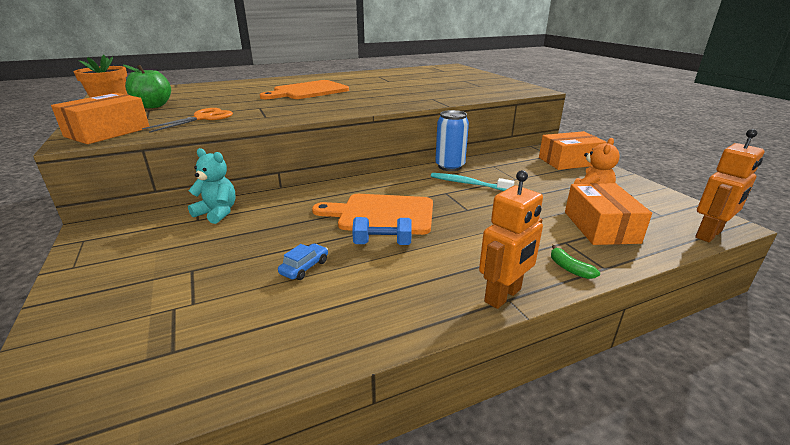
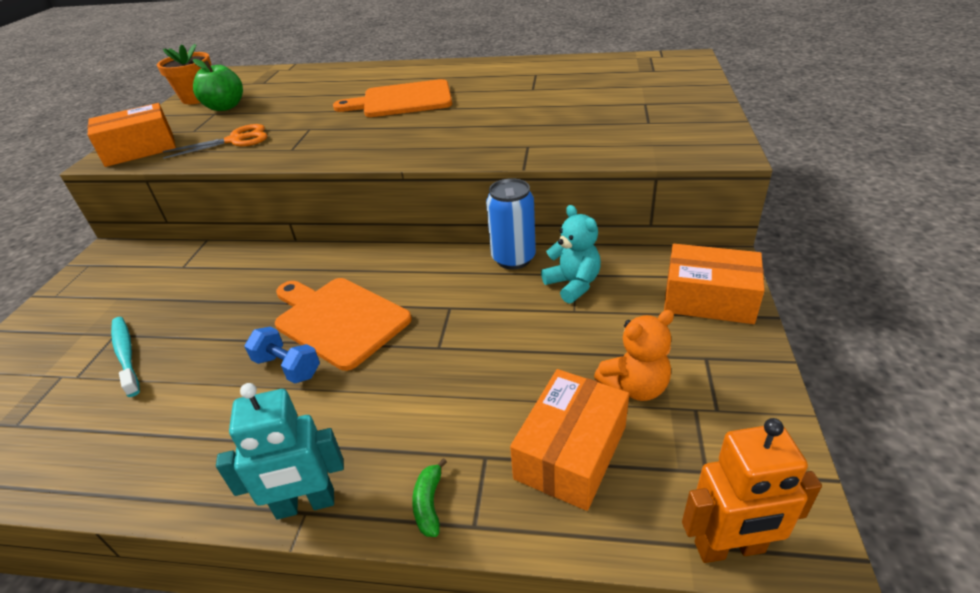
camera: 35 degrees right, 10 degrees up
turquoise teddy bear [188,148,236,224] -> turquoise teddy bear moved to [541,205,601,304]
blue car [278,244,328,280] -> none
turquoise toothbrush [431,173,515,191] -> turquoise toothbrush moved to [111,317,140,397]
orange robot [479,170,543,309] -> turquoise robot [216,383,344,519]

